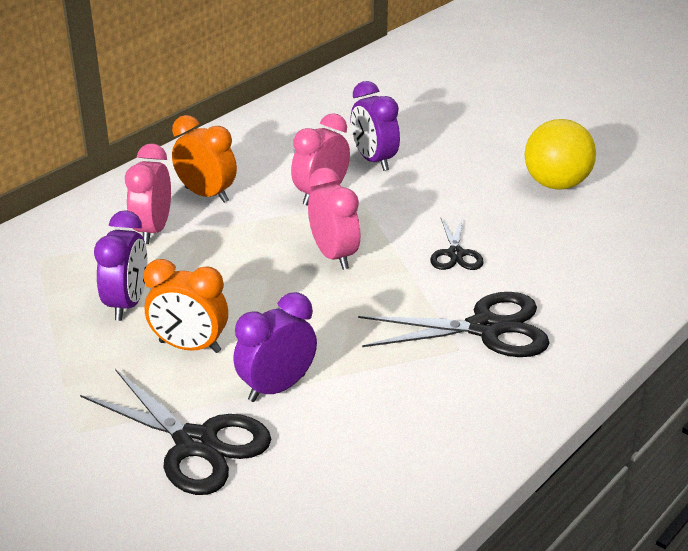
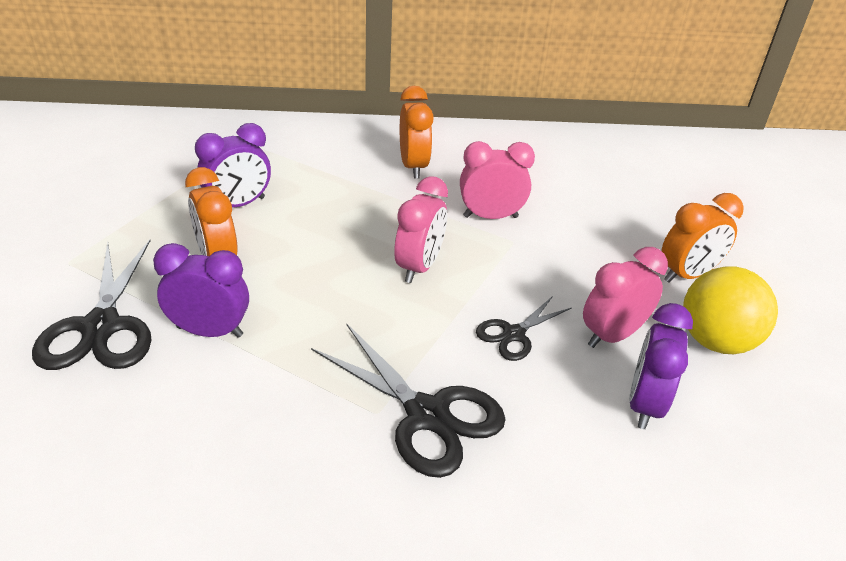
camera: 45 degrees right, 5 degrees up
pink clock [125,143,171,244] -> pink clock moved to [583,247,668,348]
purple clock [351,81,400,171] -> purple clock moved to [629,303,693,429]
none -> orange clock [662,193,744,283]

